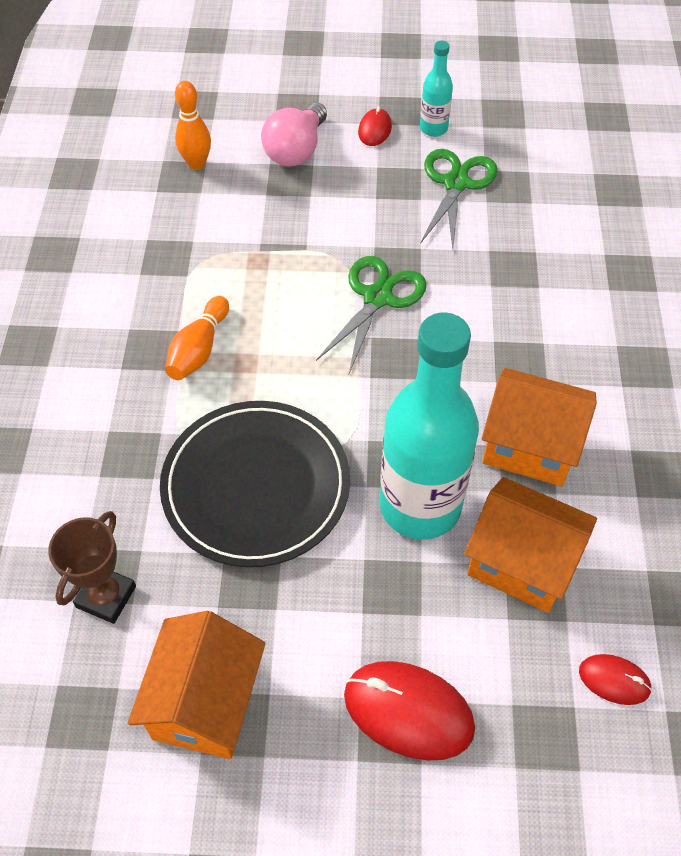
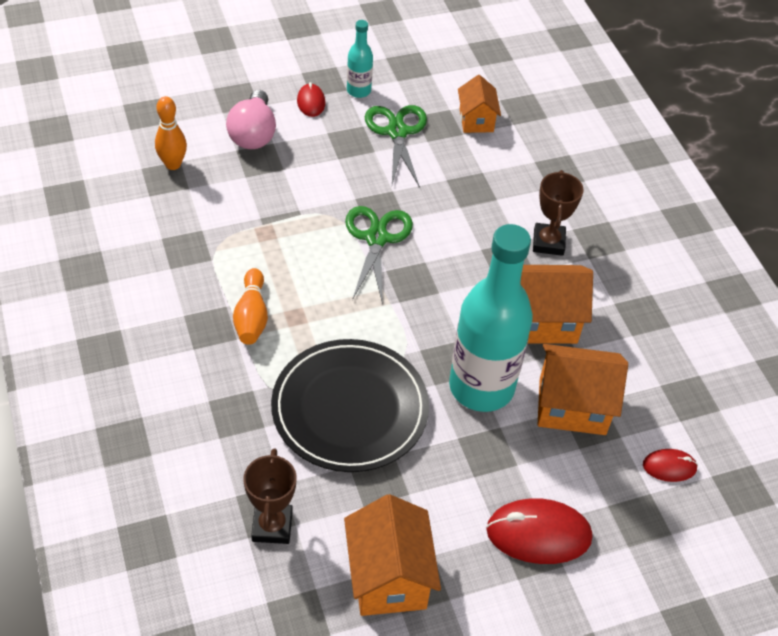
camera: 25 degrees left, 5 degrees down
none -> orange house [458,75,501,133]
none -> brown trophy [533,170,584,256]

